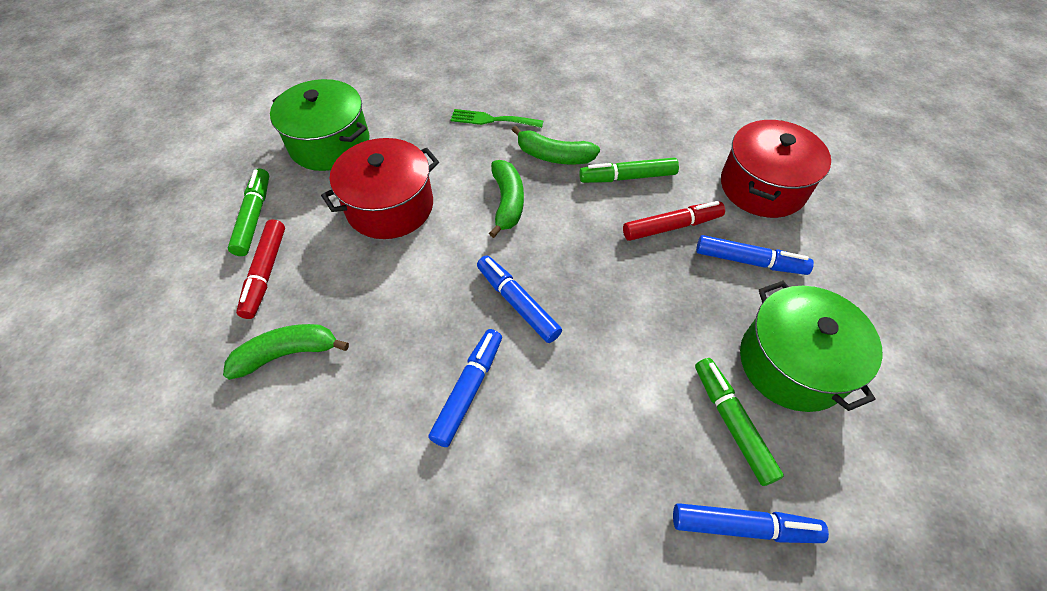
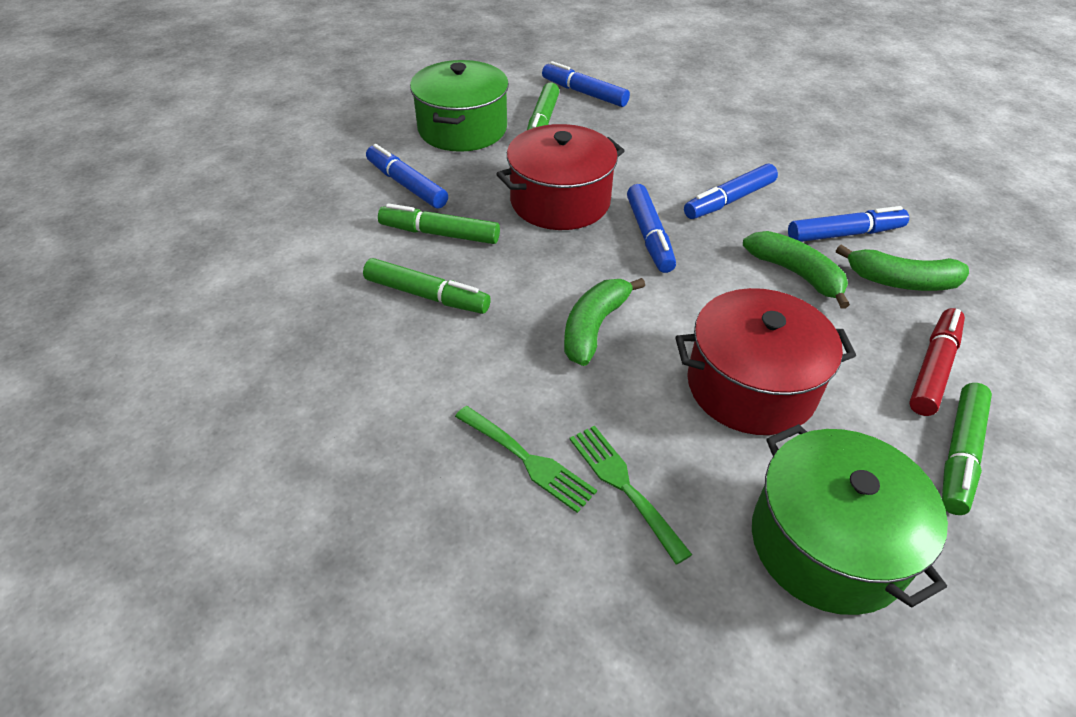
camera: 150 degrees left, 10 degrees down
green banana [512,126,600,165] -> green banana moved to [743,231,850,309]
red marker [623,201,725,241] -> green marker [378,204,500,244]
red pot [721,120,831,218] -> red pot moved to [497,124,625,230]
none -> green fork [570,426,692,564]
none -> blue marker [788,206,909,242]

